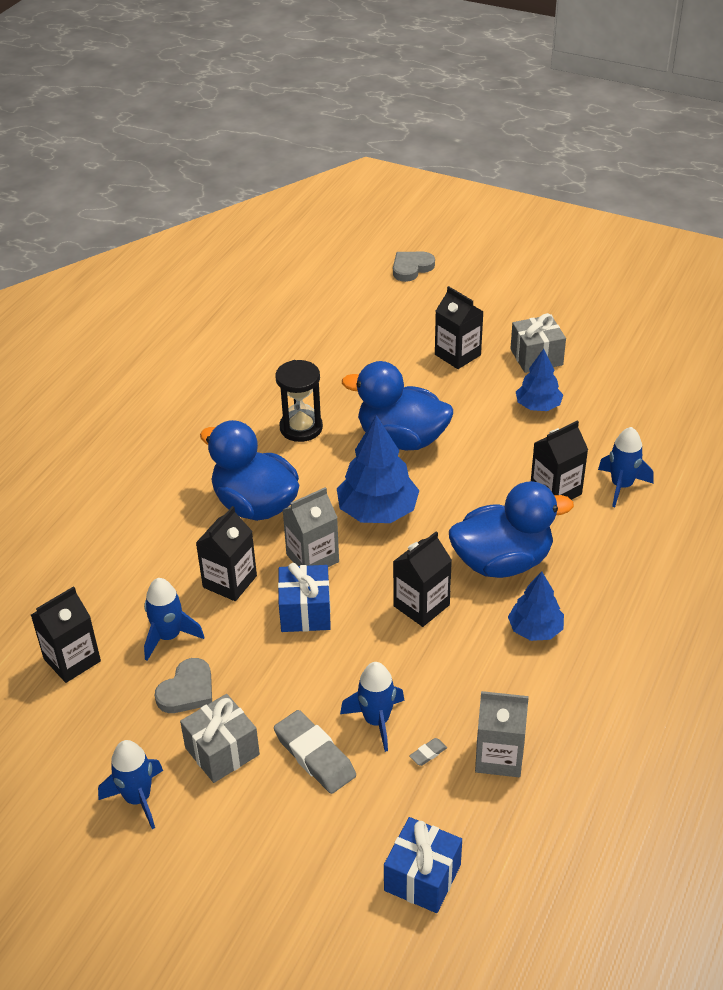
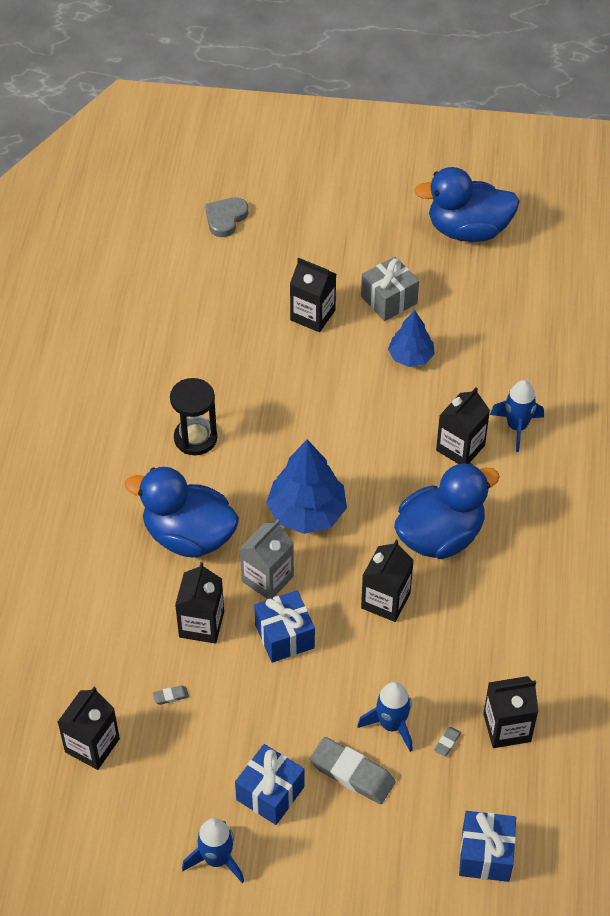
camera: 20 degrees left, 10 degrees up
blue rocket [144,578,204,661] -> grey eraser [153,685,189,705]
grey heart [155,658,212,713] -> none
grey gift [180,694,260,783] -> blue gift [235,744,304,825]
blue duck [342,361,453,450] -> blue duck moved to [414,167,520,242]
grey carton [475,691,529,777] -> black carton [483,676,538,748]
blue tree [508,571,564,641] -> none

